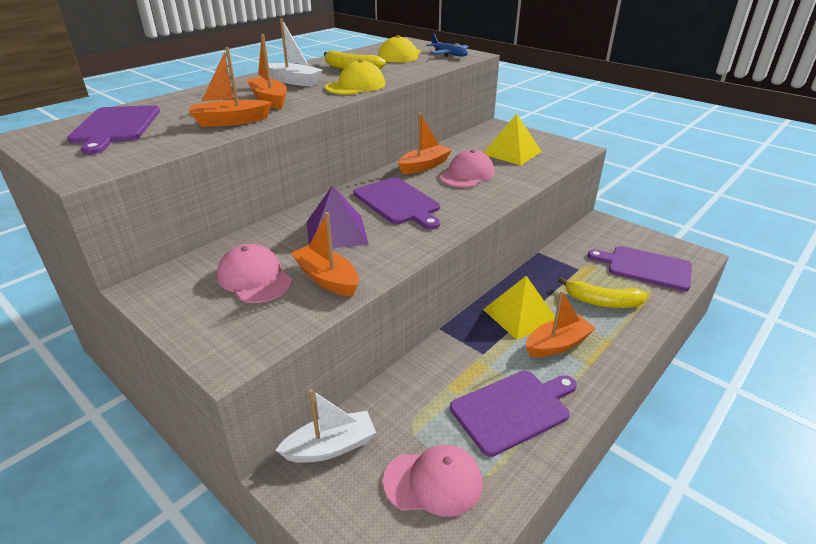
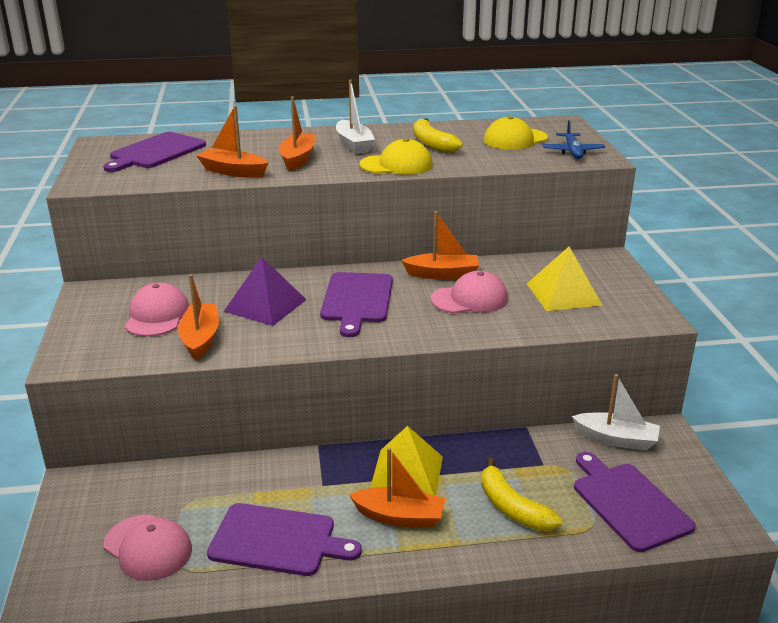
camera: 40 degrees right, 5 degrees down
white boat [275,389,376,463] -> white boat moved to [572,374,660,451]

